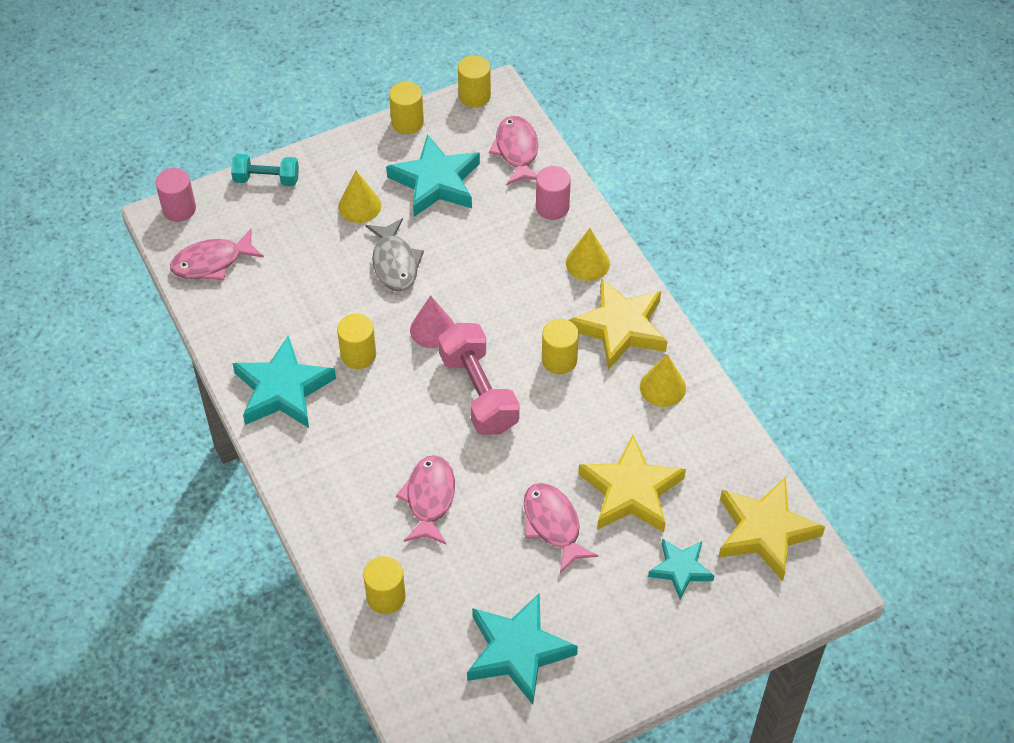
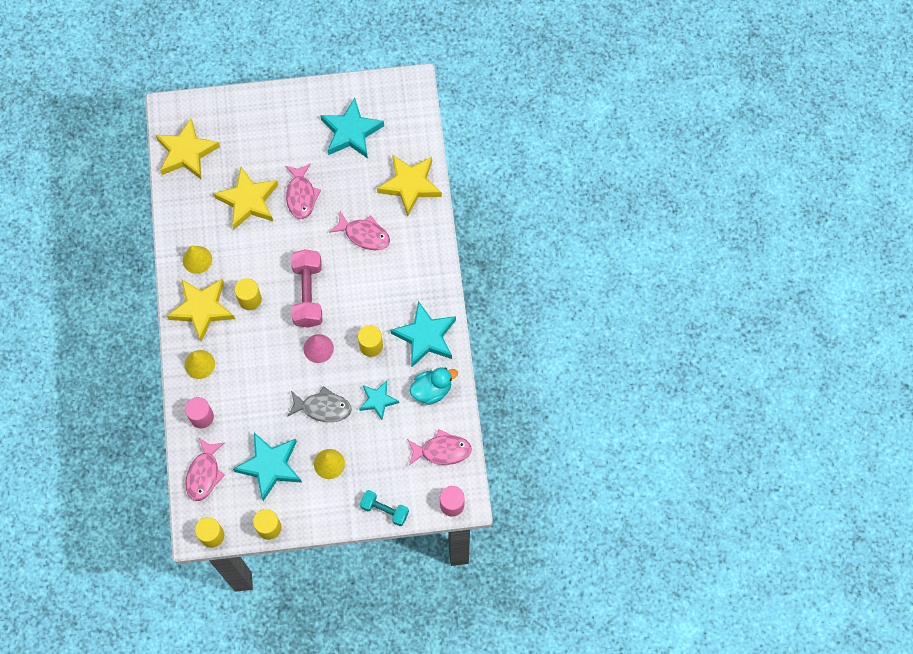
camera: 160 degrees left, 15 degrees up
yellow cylinder [363,556,406,614] -> yellow star [377,155,442,216]
grey fish [366,218,424,291] -> grey fish turned 90 degrees clockwise [287,386,352,422]
pink fish [396,455,455,545] -> pink fish turned 90 degrees counterclockwise [329,211,390,250]
turquoise star [648,538,714,600] -> turquoise star moved to [359,381,399,420]
none -> turquoise duck [410,367,458,405]

